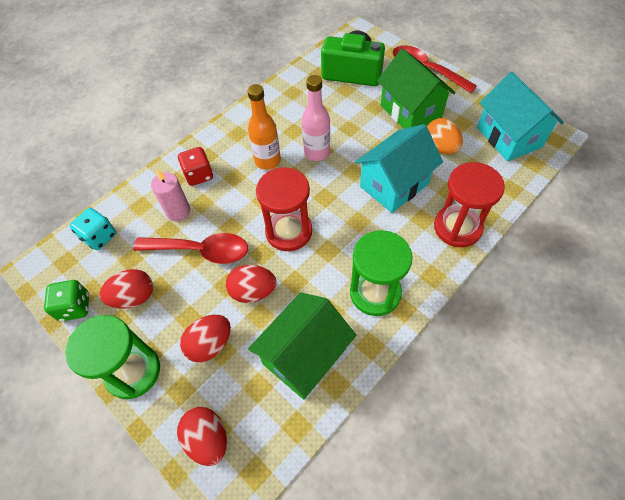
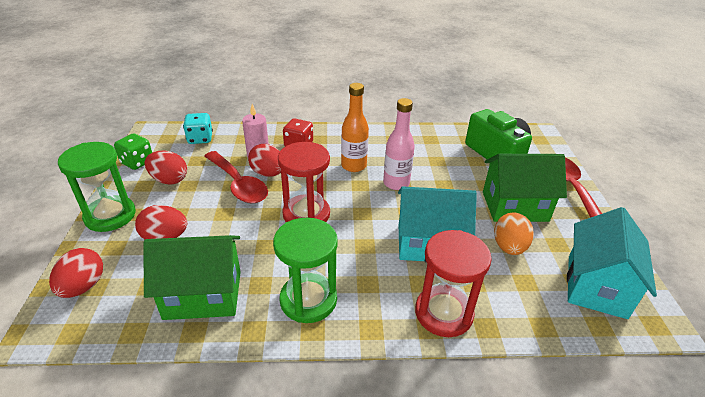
camera: 40 degrees right, 20 degrees down
red egg [226,265,277,303] -> red egg moved to [248,144,281,177]
green house [377,49,455,129] -> green house turned 75 degrees clockwise [483,154,567,222]

